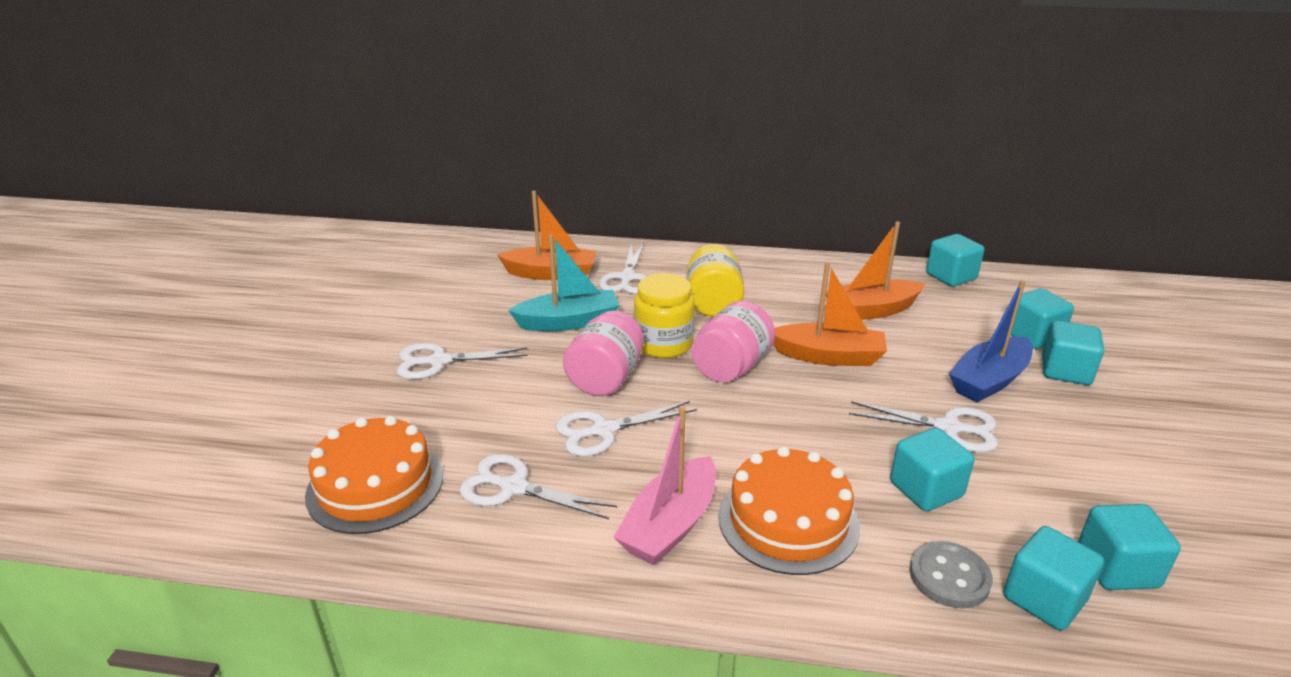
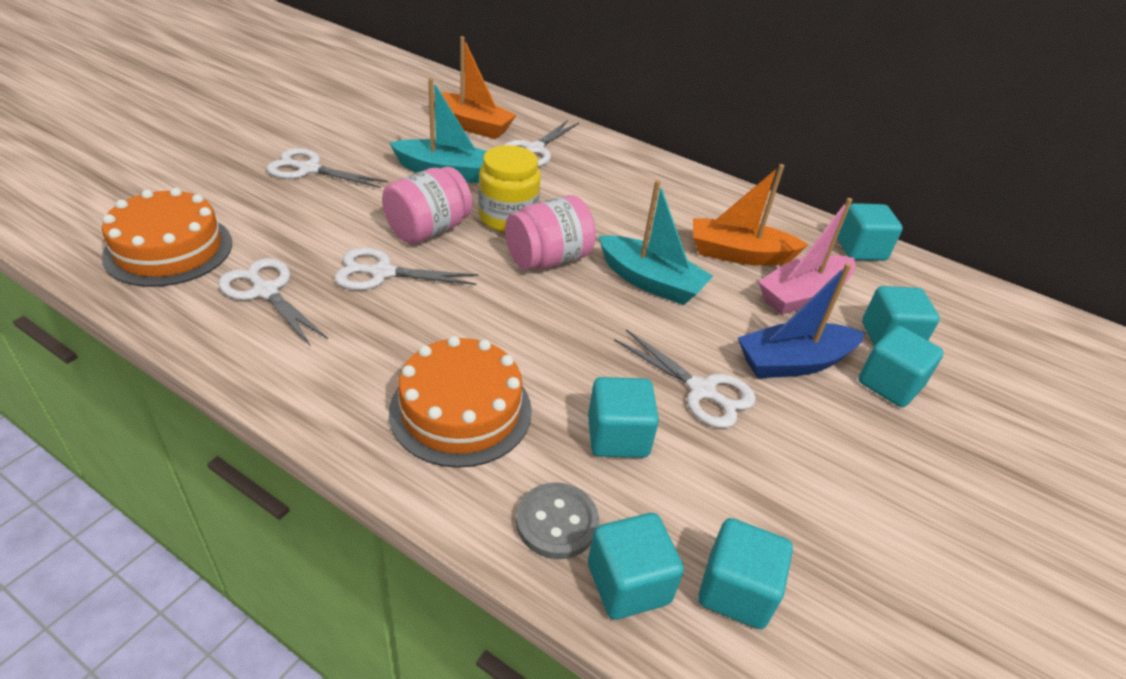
camera: 20 degrees right, 10 degrees up
pink boat [614,407,716,565] -> pink boat moved to [758,198,856,315]
yellow jar [686,244,745,317] -> none
orange boat [773,262,887,366] -> turquoise boat [599,180,713,305]

